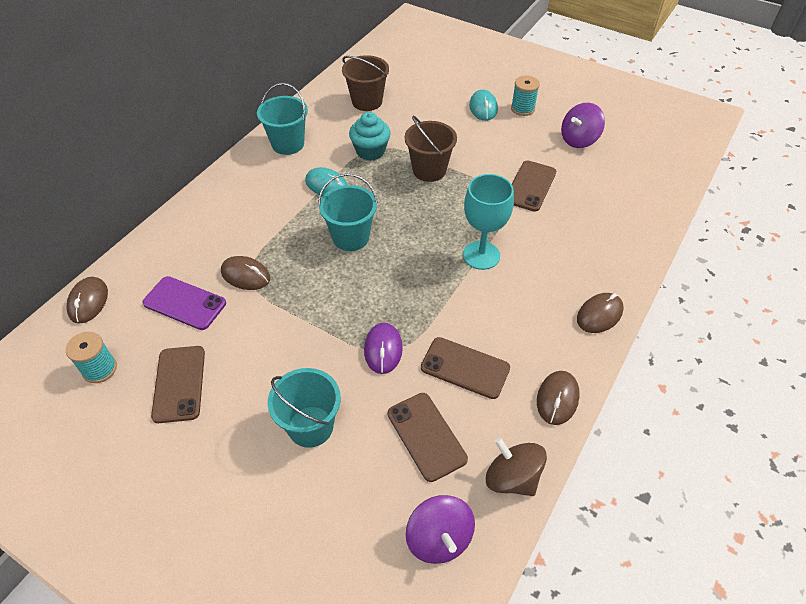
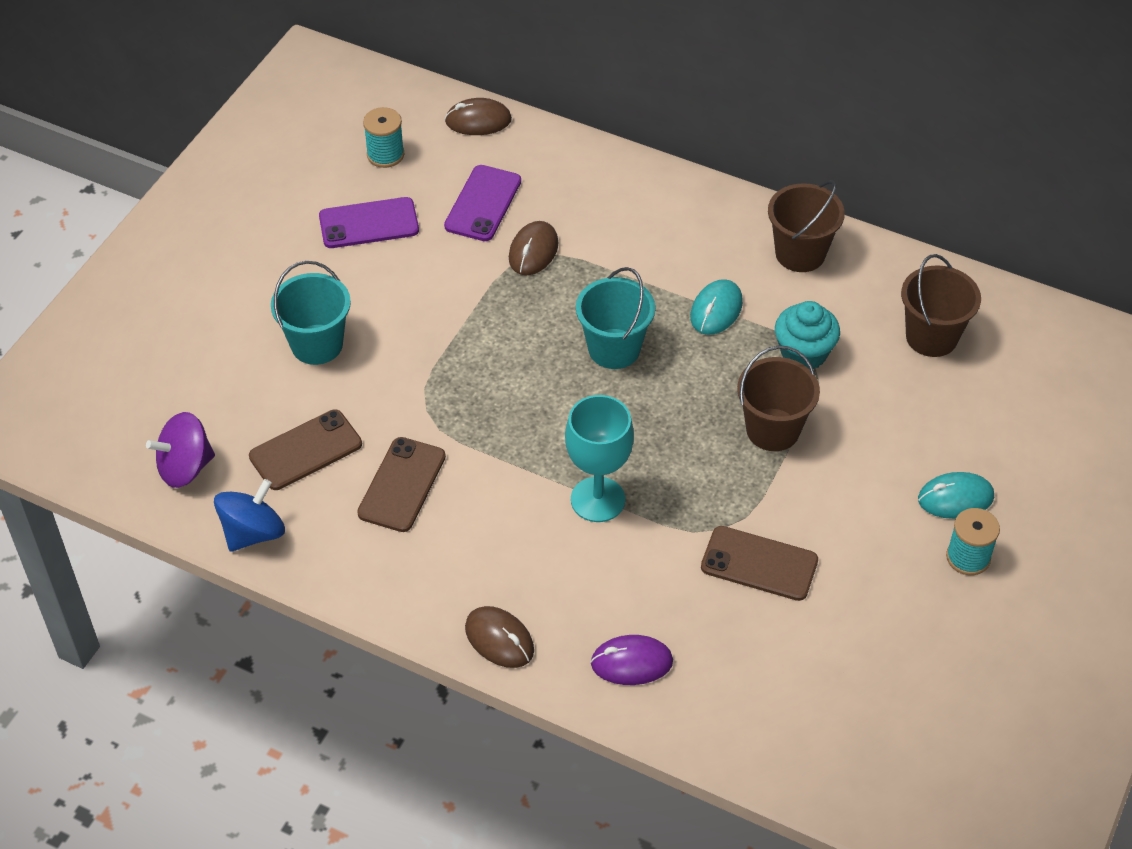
camera: 85 degrees right, 0 degrees up
brown phone [151,346,205,423] -> purple phone [319,197,419,248]
turquoise bucket [257,83,308,155] -> brown bucket [768,181,845,272]
purple mouse [364,323,403,374] -> purple mouse moved to [590,635,673,685]
brown spinning top [486,437,547,496] -> blue spinning top [214,479,285,552]
brown mouse [537,371,580,425] -> none
purple spinning top [561,103,605,148] -> none

